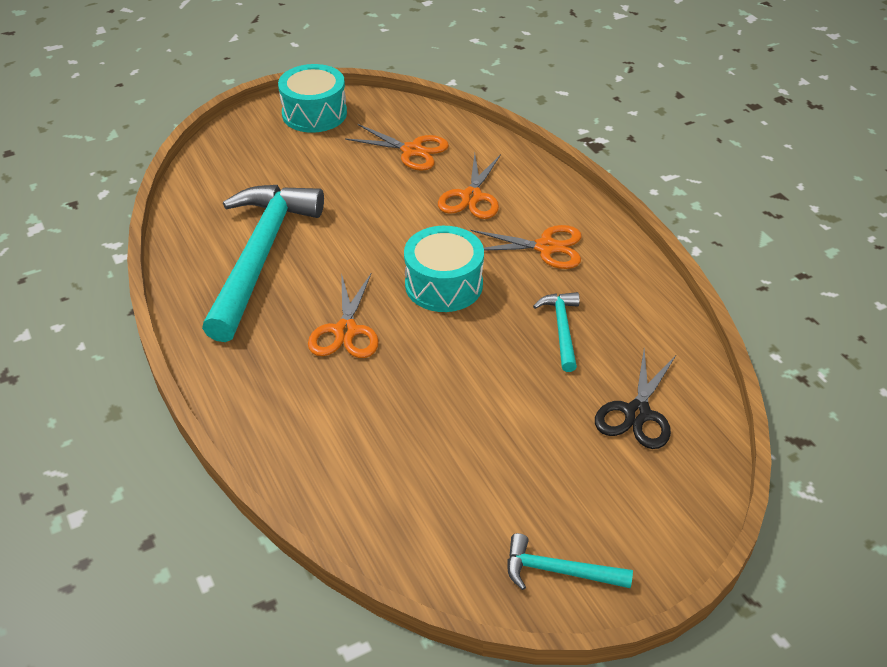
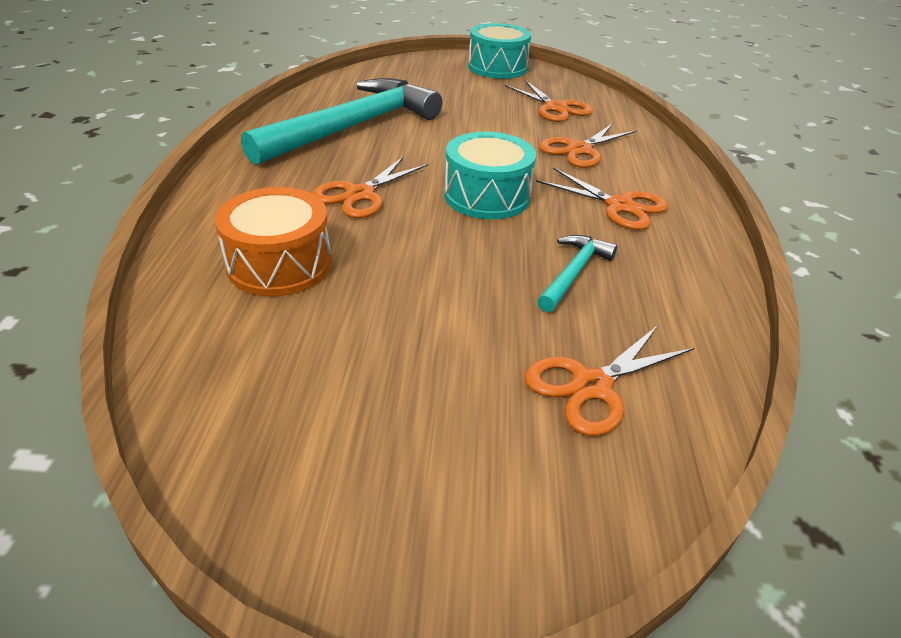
camera: 30 degrees right, 5 degrees down
turquoise hammer [507,533,633,590] -> none
black scissors [595,349,677,449] -> orange scissors [525,324,695,436]
none -> orange drum [215,187,332,297]

